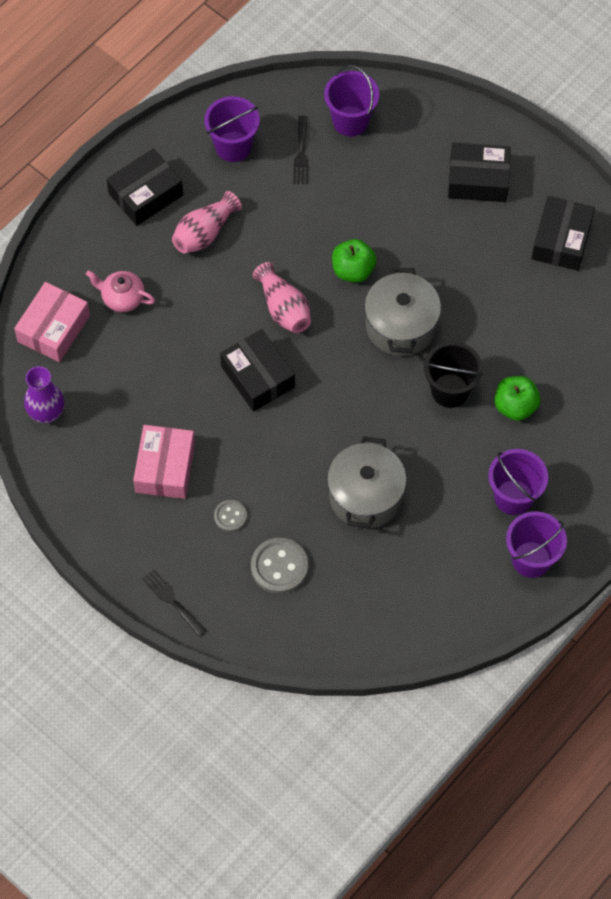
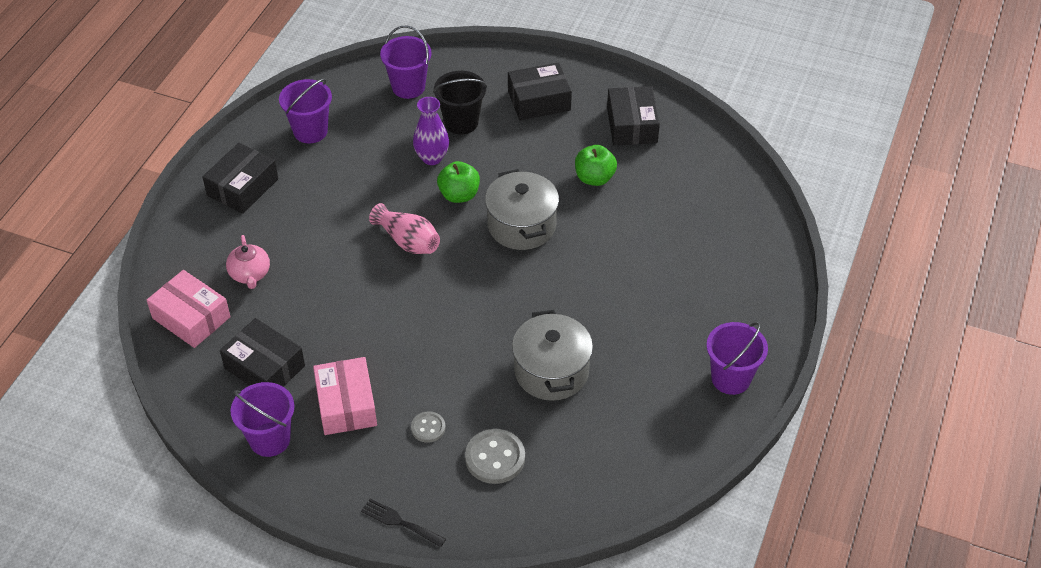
camera: 20 degrees left, 15 degrees down
pink box [14,282,90,362] -> pink box turned 60 degrees counterclockwise [147,270,231,348]
purple vase [24,366,64,423] -> purple vase moved to [413,97,449,165]
pink teapot [86,270,155,312] -> pink teapot turned 105 degrees counterclockwise [226,235,270,289]
pink vase [172,191,242,254] -> none
black box [220,329,295,412] -> black box moved to [220,318,305,387]
black fork [293,116,309,184] -> none
black bucket [423,342,483,408] -> black bucket moved to [433,71,487,134]
purple bucket [488,449,548,515] -> purple bucket moved to [231,382,294,457]
green apple [494,376,541,421] -> green apple moved to [575,145,617,186]

